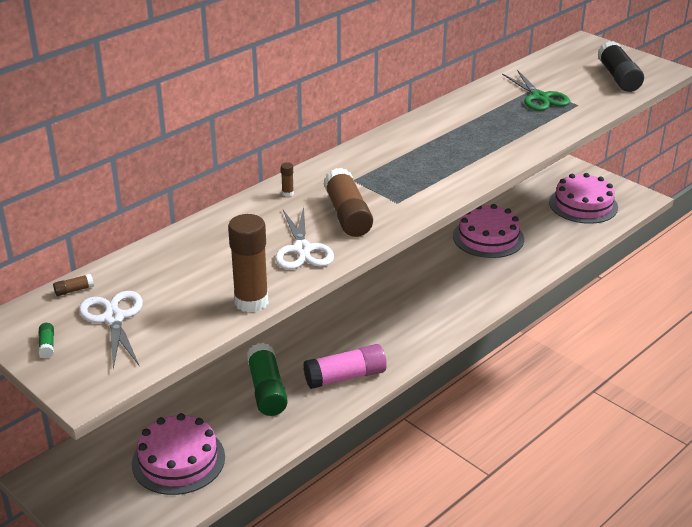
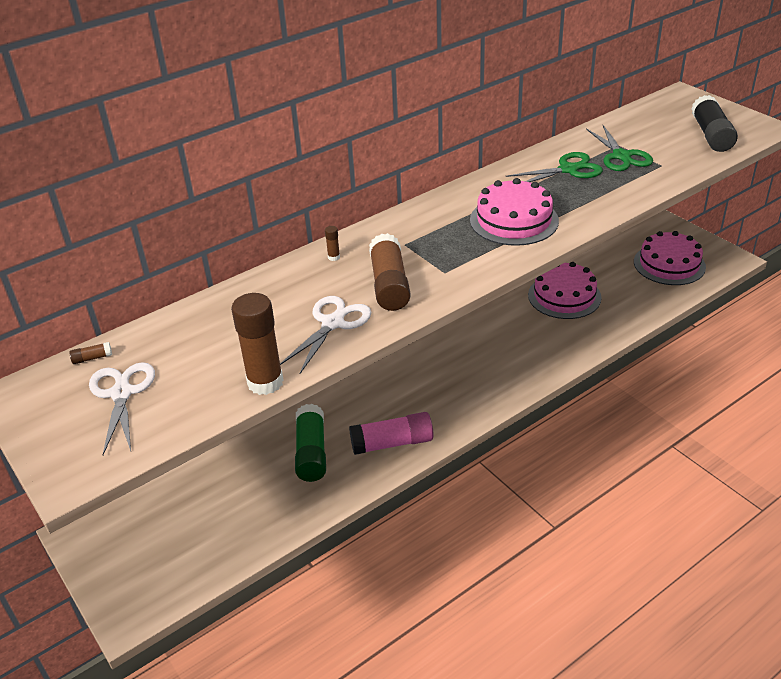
camera: 10 degrees right, 5 degrees up
green glue stick [38,323,54,359] -> none
pink cake [132,413,225,495] -> pink cake moved to [470,178,559,246]
white scissors [275,207,334,269] -> white scissors turned 150 degrees counterclockwise [280,296,372,374]
none -> green scissors [506,152,603,182]

